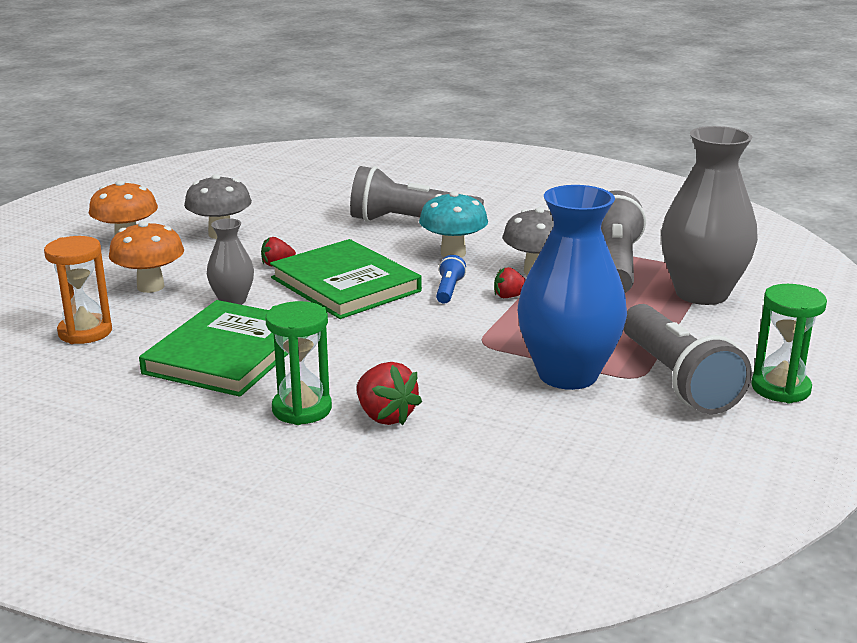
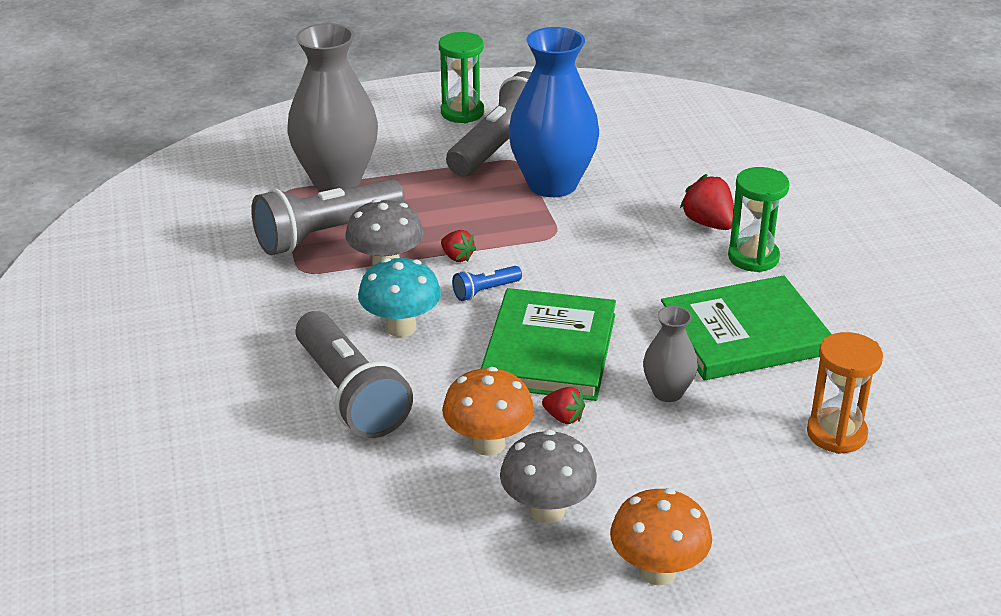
camera: 130 degrees left, 10 degrees up
orange mushroom [109,221,184,293] -> orange mushroom moved to [442,367,534,456]
red strawberry [357,362,422,425] -> red strawberry turned 45 degrees counterclockwise [680,174,734,230]

